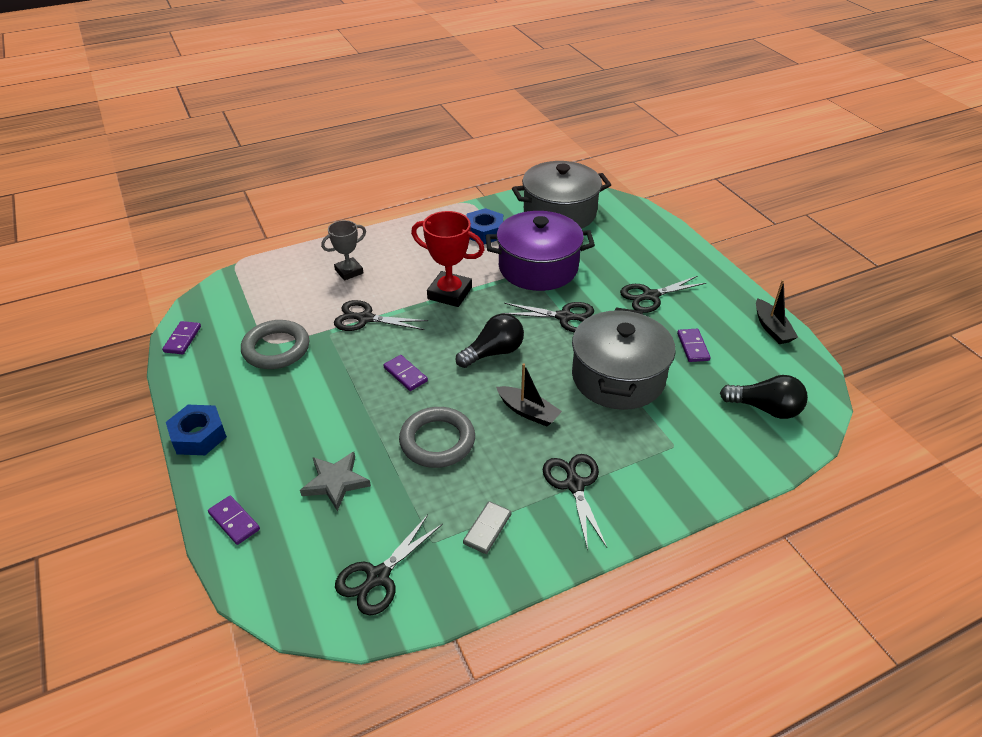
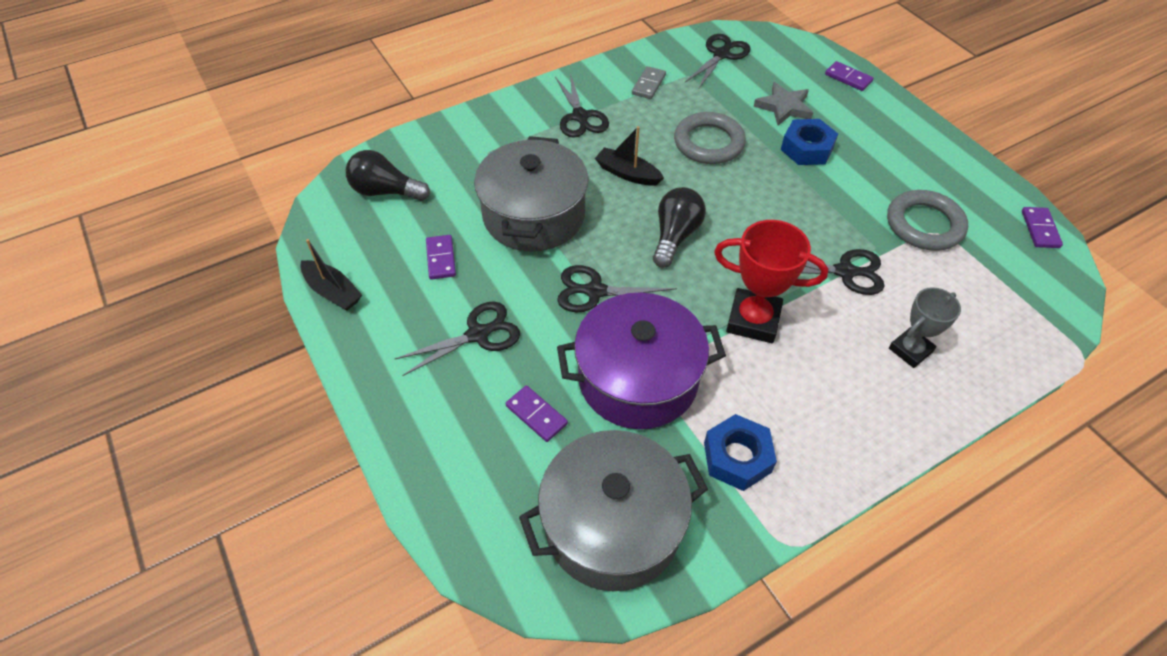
camera: 175 degrees right, 10 degrees up
blue nut [166,405,227,455] -> blue nut moved to [781,119,838,165]
purple domino [384,355,428,391] -> purple domino moved to [505,385,568,442]
black light bulb [456,313,524,368] -> black light bulb turned 150 degrees clockwise [653,187,706,268]
black boat [756,280,798,344] -> black boat turned 150 degrees clockwise [300,239,362,311]

